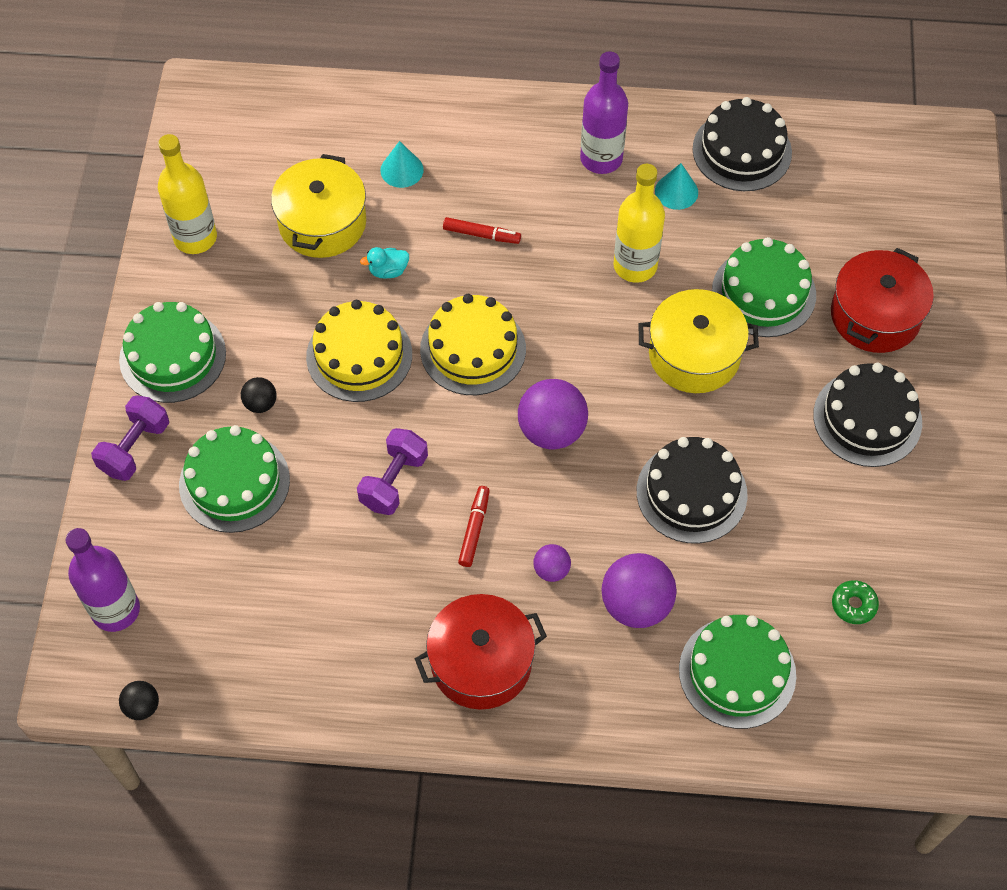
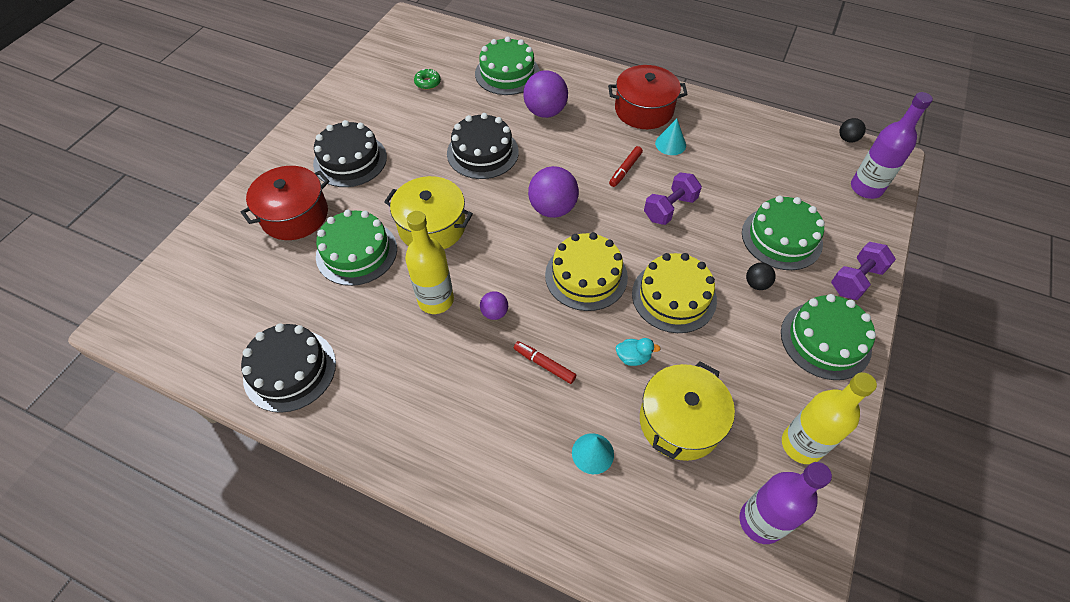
camera: 160 degrees left, 5 degrees down
purple ball [533,544,571,582] -> purple ball moved to [480,291,508,320]
purple bottle [580,51,628,174] -> purple bottle moved to [739,462,832,544]
turquoise cone [655,163,698,210] -> turquoise cone moved to [655,119,686,155]

